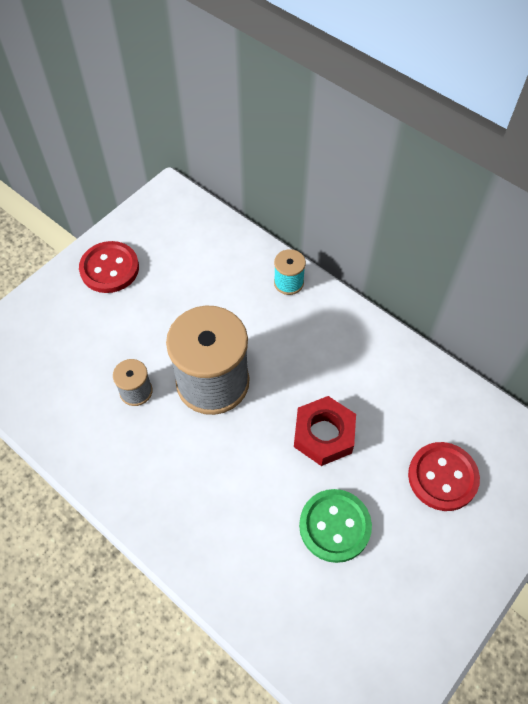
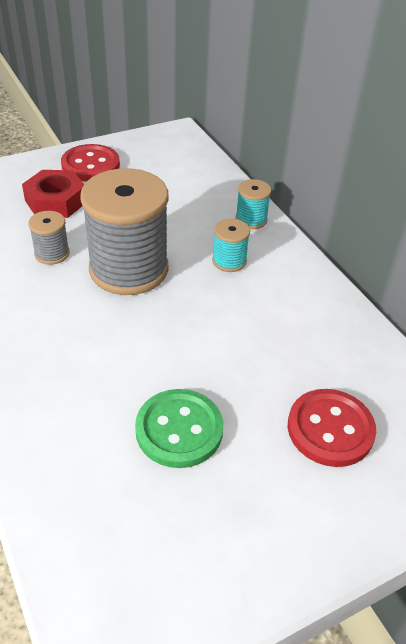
camera: 20 degrees right, 15 degrees down
red nut [294,396,356,466] -> red nut moved to [22,170,84,218]
none -> turquoise spool [212,218,250,272]

